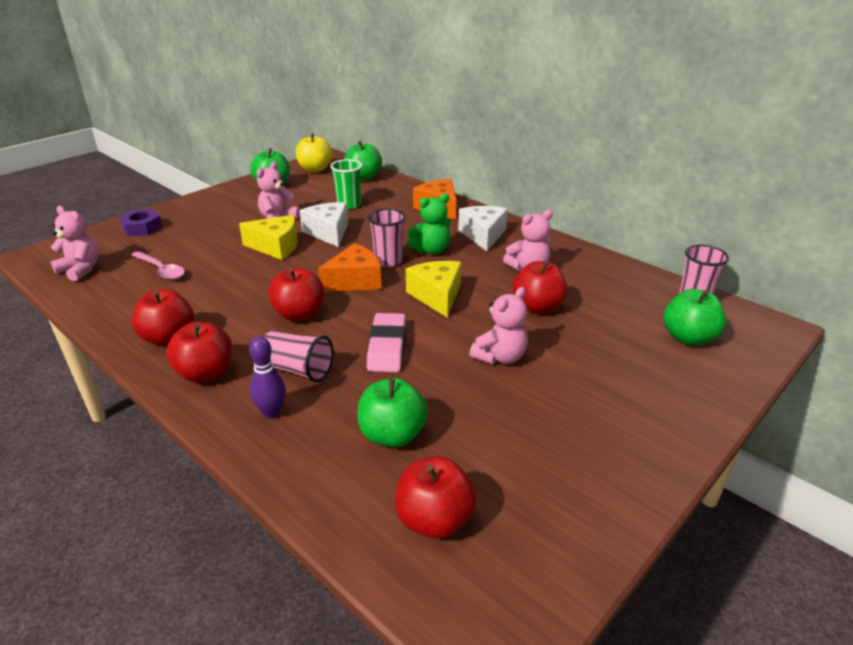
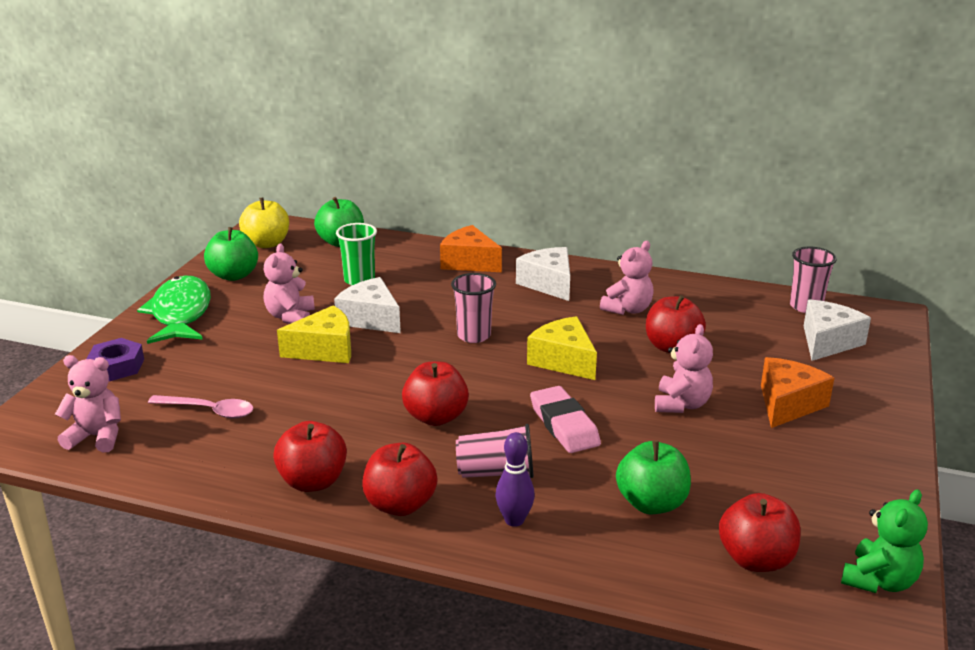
camera: 25 degrees left, 5 degrees down
orange cheese [318,243,382,292] -> orange cheese moved to [761,357,834,428]
green teddy bear [407,193,451,254] -> green teddy bear moved to [841,489,928,593]
green apple [664,289,726,345] -> white cheese [804,299,871,361]
none -> green fish [137,276,211,344]

